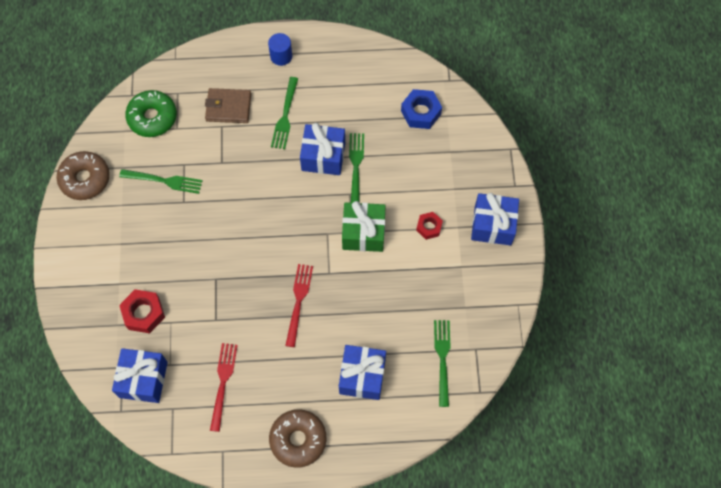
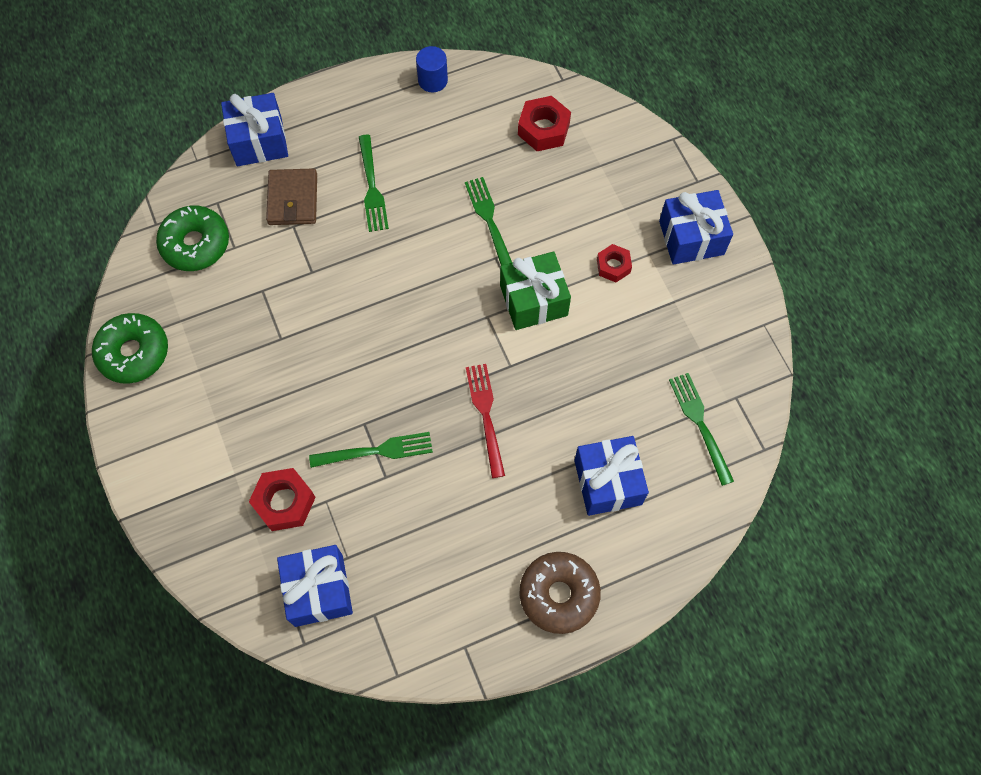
camera: 20 degrees left, 0 degrees up
brown donut [57,151,110,200] -> green donut [92,313,168,384]
green fork [119,169,203,194] -> green fork moved to [309,432,433,468]
brown wallet [205,88,251,123] -> brown wallet turned 75 degrees counterclockwise [266,168,317,225]
red fork [210,343,238,432] -> none
blue cylinder [268,33,292,66] -> blue cylinder moved to [416,46,448,92]
blue gift [300,123,345,175] -> blue gift moved to [221,93,288,166]
blue nut [401,89,442,129] -> red nut [518,96,571,151]

